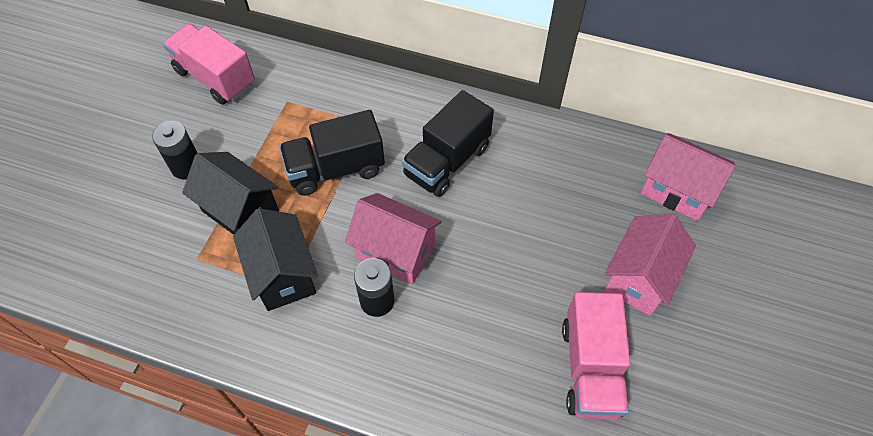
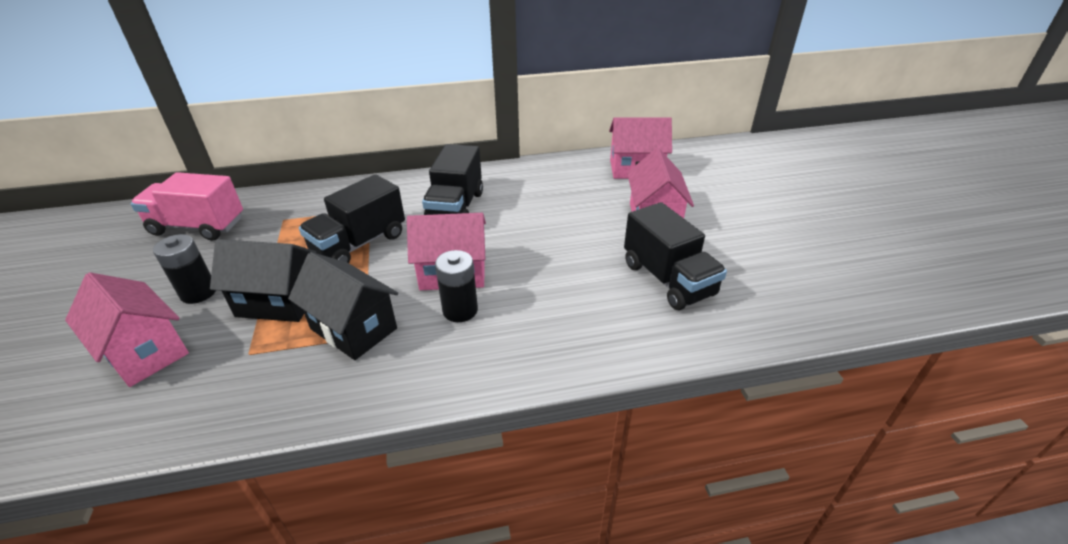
camera: 30 degrees left, 20 degrees down
pink truck [562,292,631,420] -> black truck [624,202,727,310]
none -> pink house [65,272,189,387]

